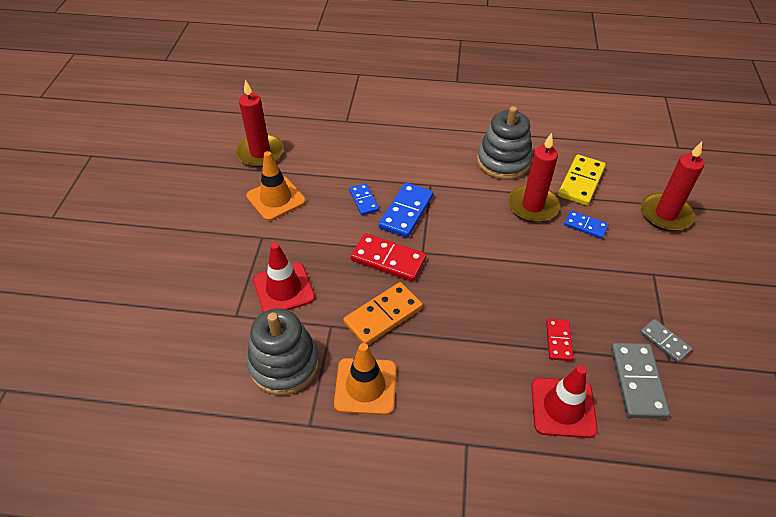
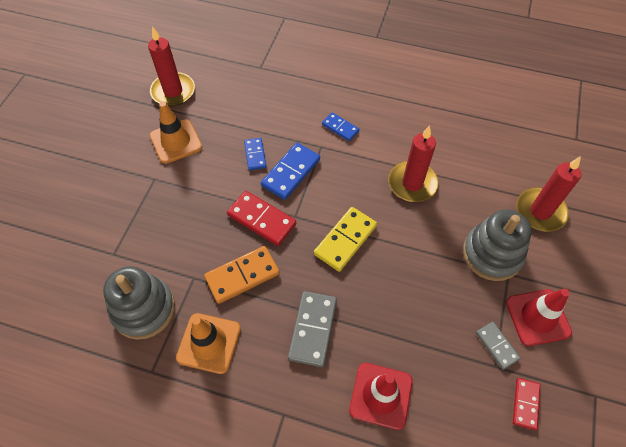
camera: 10 degrees right, 10 degrees up
red traffic cone [253,243,315,312] -> red traffic cone moved to [506,289,572,346]
grey stacking toy [477,106,533,180] -> grey stacking toy moved to [463,210,532,281]
red domino [546,319,573,361] -> red domino moved to [513,378,540,430]
yellow domino [558,155,606,206] -> yellow domino moved to [314,207,377,272]
blue domino [564,210,609,239] -> blue domino moved to [322,112,359,141]
grey domino [611,343,670,419] -> grey domino moved to [288,291,337,367]

